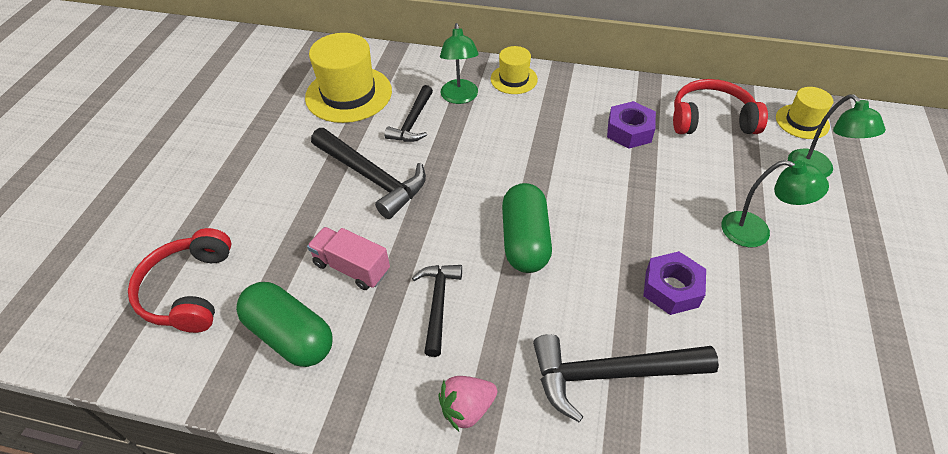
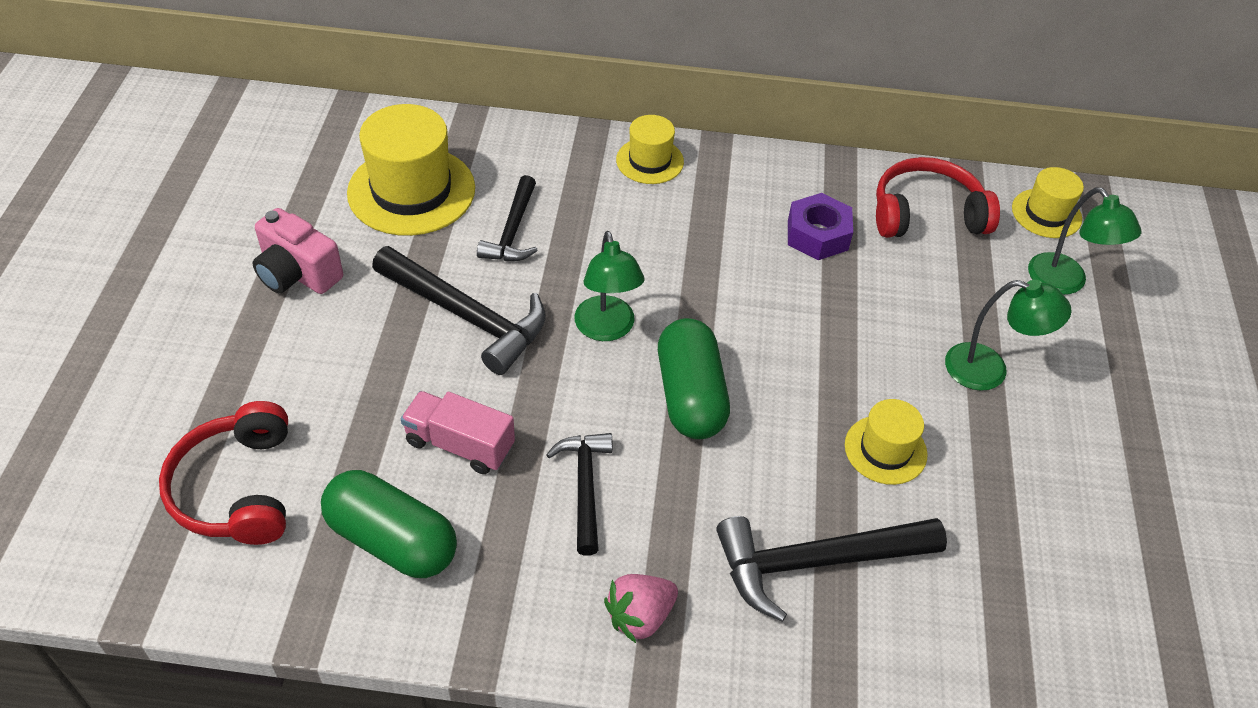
camera: 10 degrees left, 0 degrees up
green lamp [440,23,479,104] -> green lamp moved to [574,231,645,341]
purple nut [643,251,706,315] -> yellow hat [845,399,927,485]
none -> pink camera [252,208,343,294]

